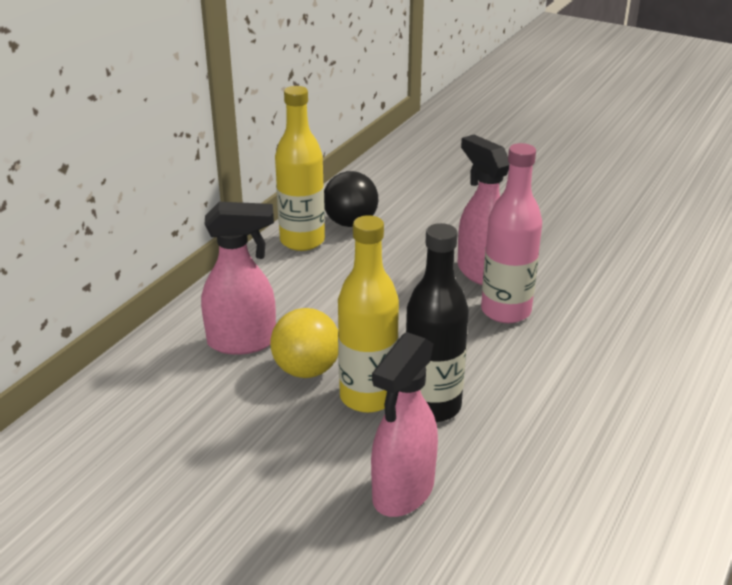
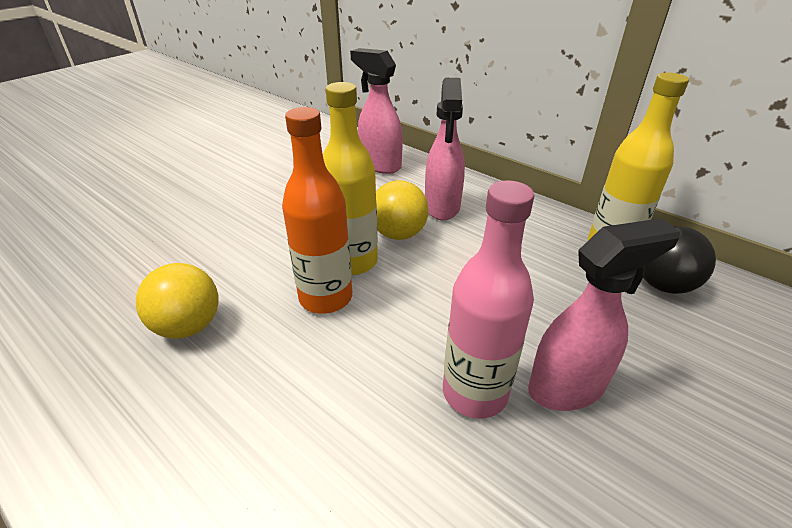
camera: 100 degrees right, 5 degrees up
pink spray bottle [371,332,438,517] -> pink spray bottle moved to [350,48,403,174]
black bottle [406,223,469,422] -> orange bottle [282,107,352,314]
none -> yellow ball [136,263,218,339]

